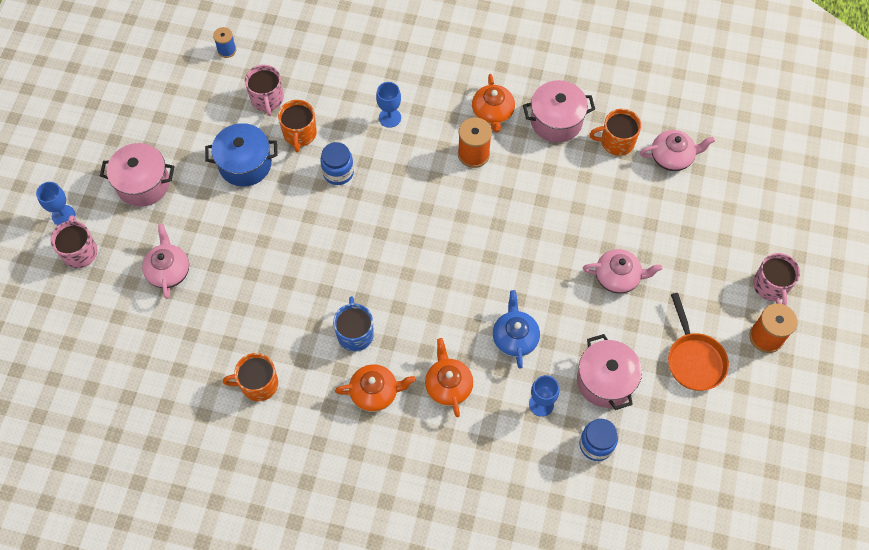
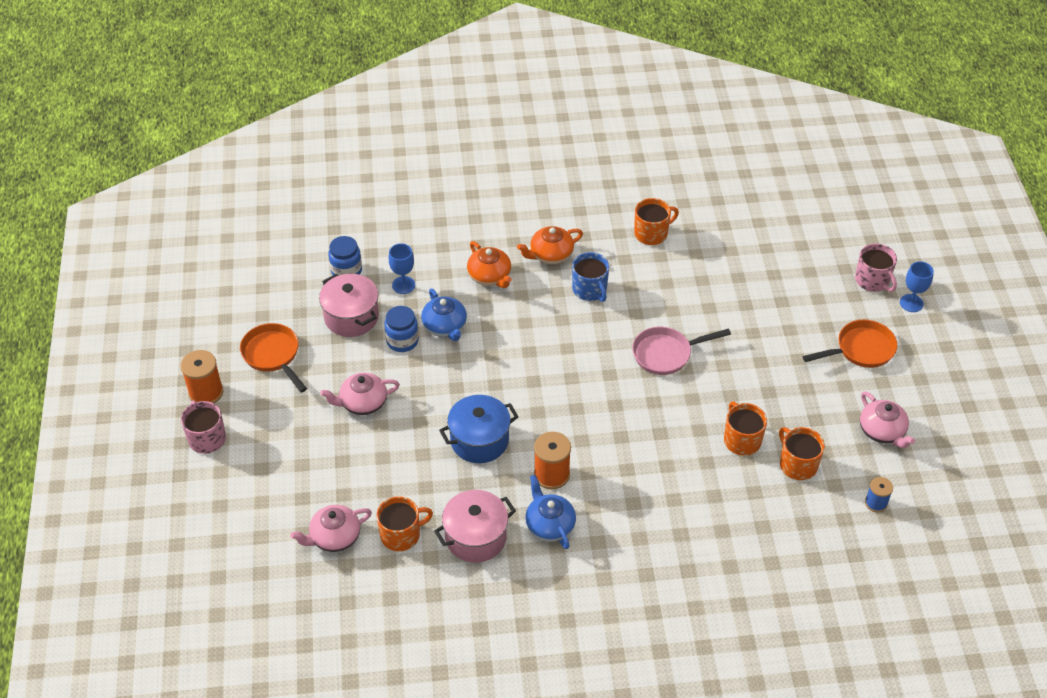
camera: 160 degrees right, 15 degrees down
pink pot [100,143,174,207] -> orange pan [803,319,897,368]
pink teapot [142,224,189,299] -> pink teapot moved to [860,391,915,448]
blue pot [205,123,278,187] -> blue pot moved to [439,395,518,463]
pink mug [245,65,284,116] -> orange mug [779,427,825,480]
blue jar [320,142,354,185] -> blue jar moved to [384,306,419,352]
blue goblet [376,82,401,128] -> none
orange teapot [472,74,515,133] -> blue teapot [525,475,576,549]
none -> pink pan [632,327,731,375]

